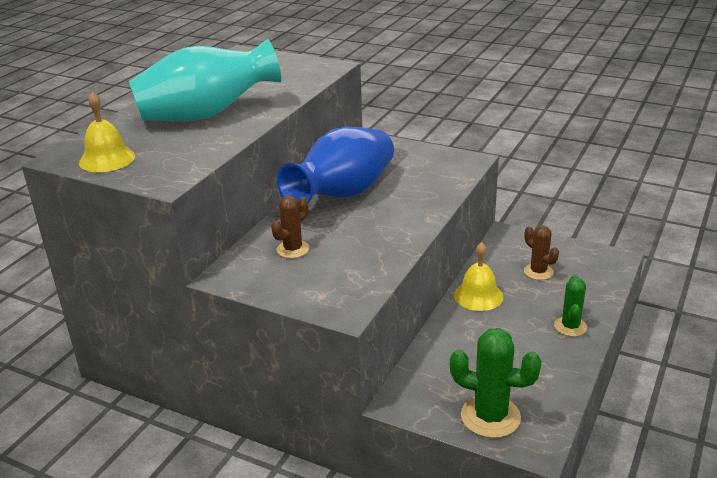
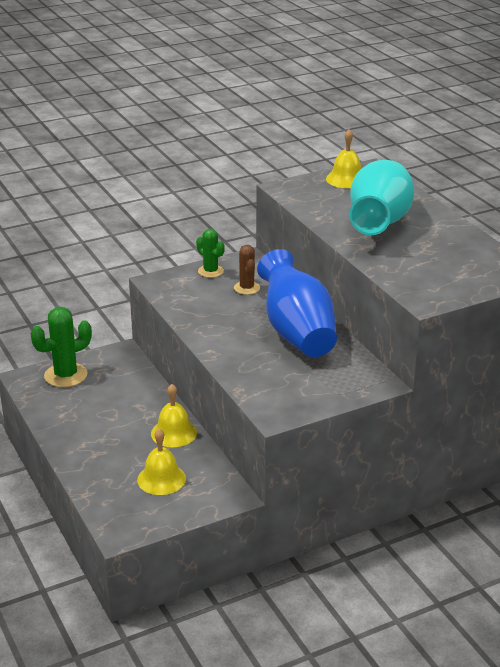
camera: 125 degrees right, 0 degrees up
brown cactus [524,225,559,280] -> yellow bell [137,429,186,495]
green cactus [554,275,587,337] -> green cactus moved to [196,229,225,278]

